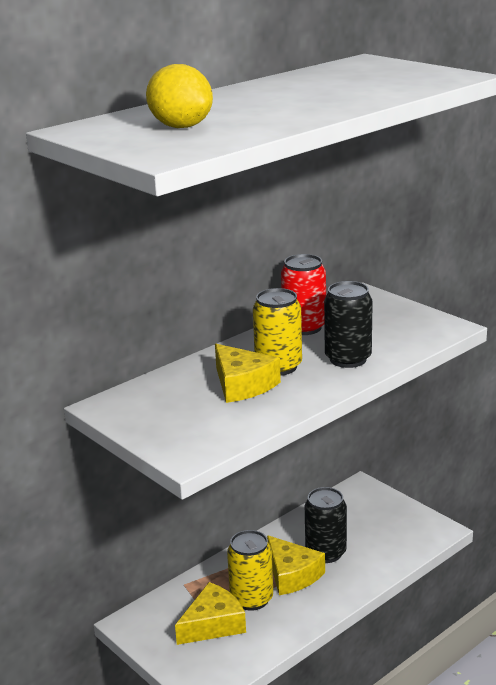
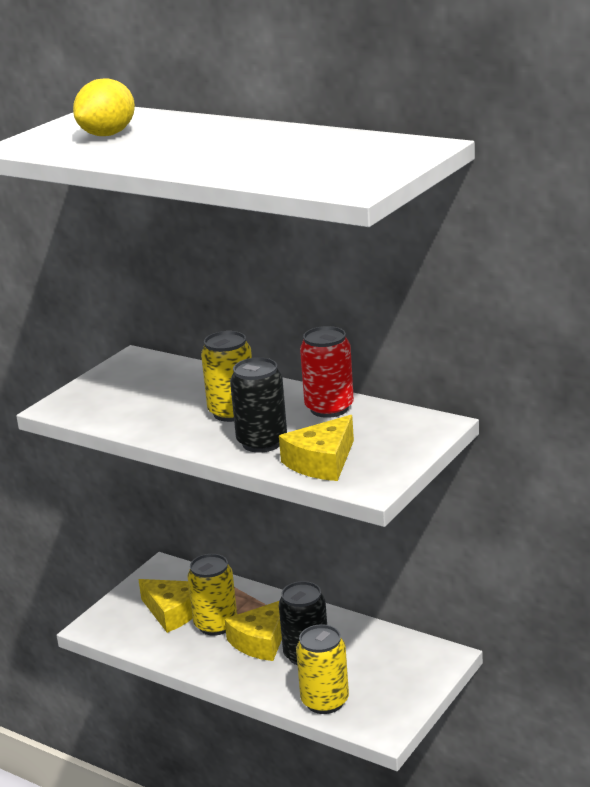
camera: 75 degrees right, 0 degrees up
yellow cheese [215,344,281,403] -> yellow cheese moved to [279,415,354,481]
none -> yellow can [296,624,349,714]

